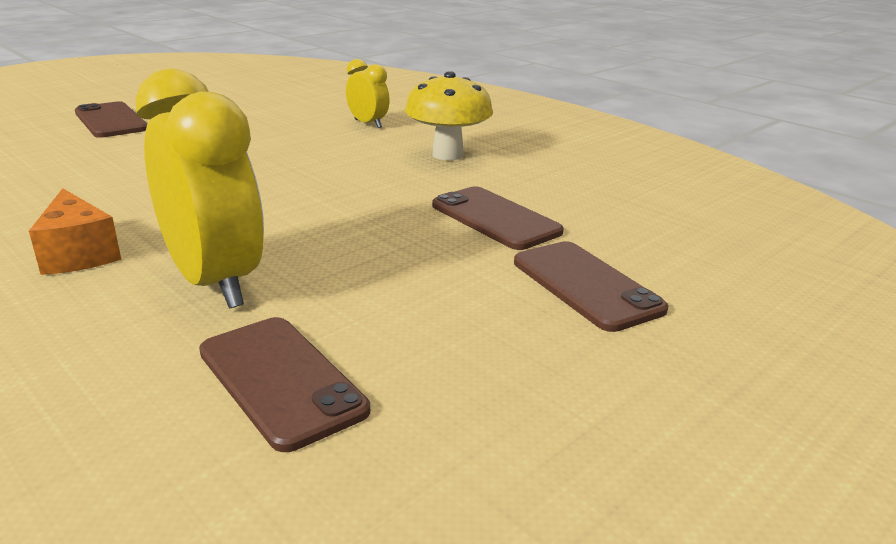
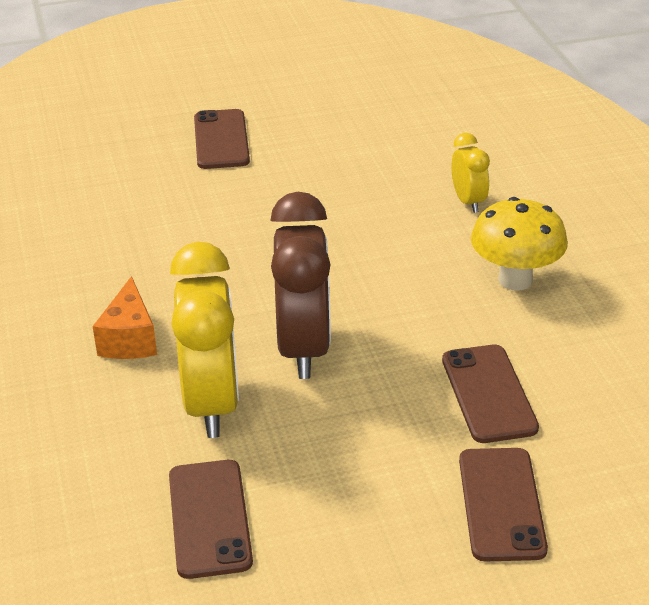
camera: 30 degrees right, 10 degrees up
none -> brown clock [271,192,331,379]

